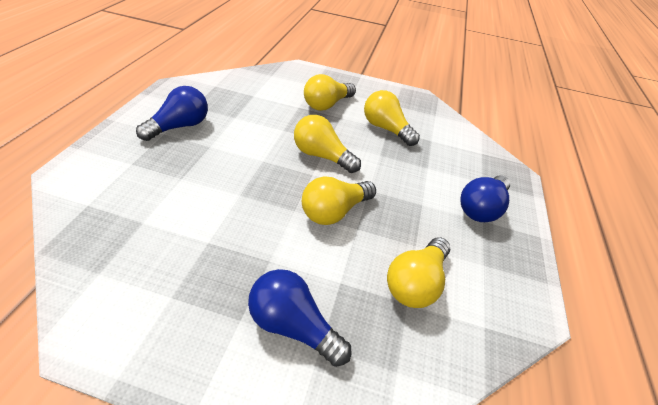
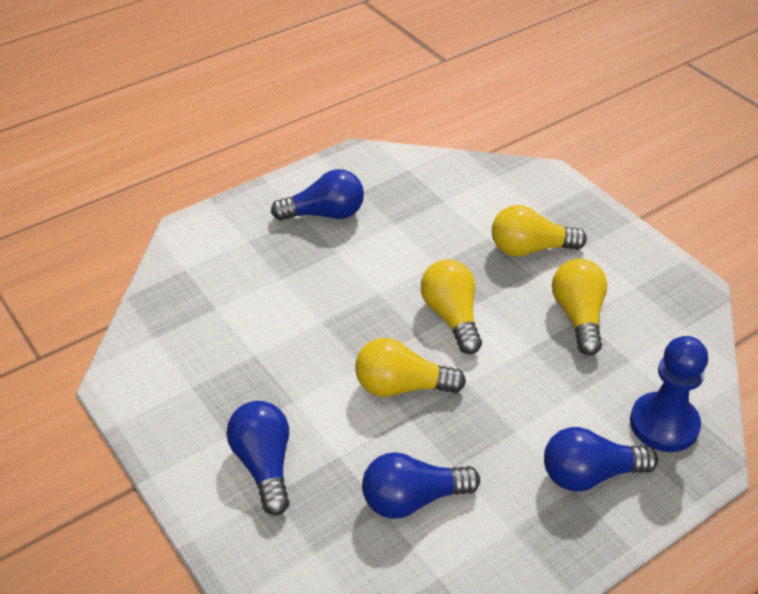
camera: 45 degrees right, 0 degrees up
yellow light bulb [387,237,451,308] -> blue light bulb [362,452,480,519]
none -> blue pawn [630,336,708,452]

